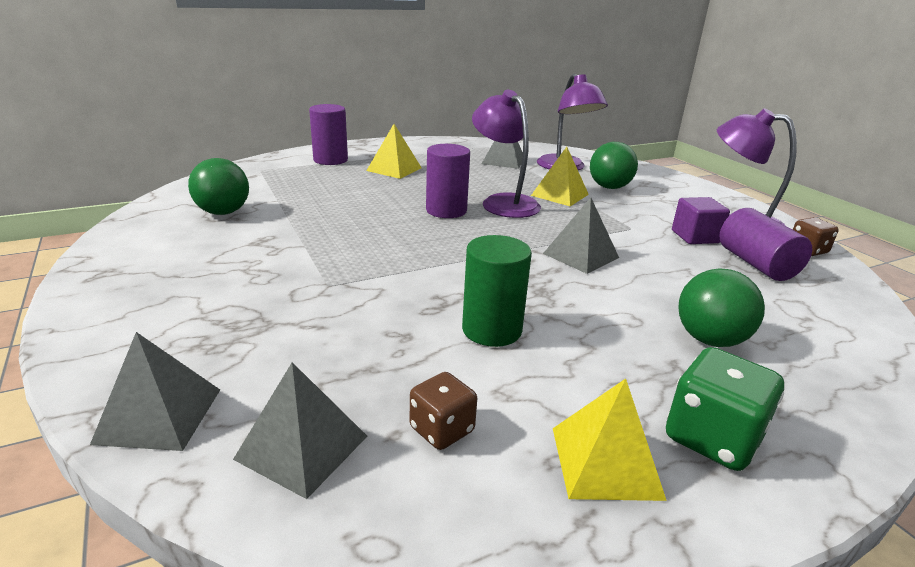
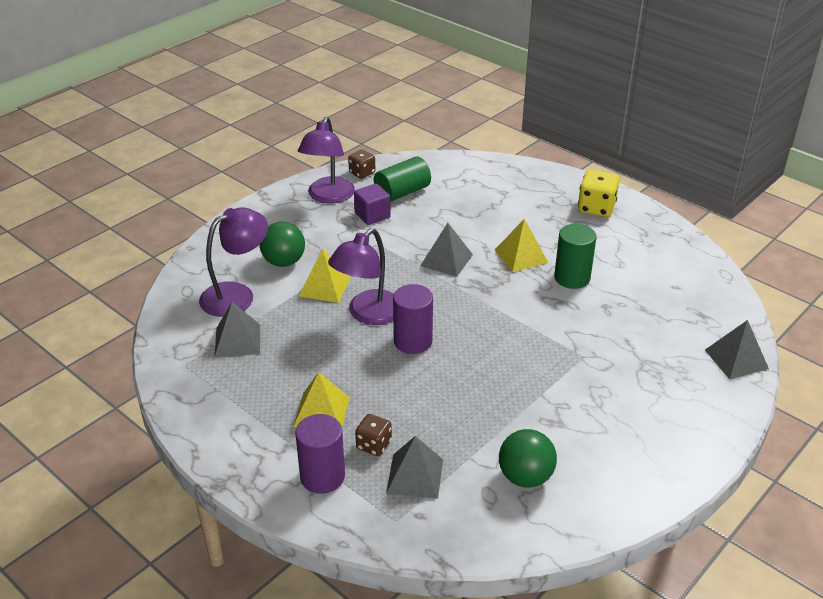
camera: 110 degrees left, 10 degrees up
grey pyramid [233,362,367,499] -> grey pyramid moved to [386,436,443,499]
brown dice [410,372,477,450] -> brown dice moved to [355,414,392,456]
yellow pyramid [553,379,667,501] -> yellow pyramid moved to [495,218,548,272]
green dice [666,347,784,471] -> yellow dice [578,170,619,217]
green ball [678,268,765,347] -> none
purple cylinder [719,208,812,281] -> green cylinder [374,157,431,202]

